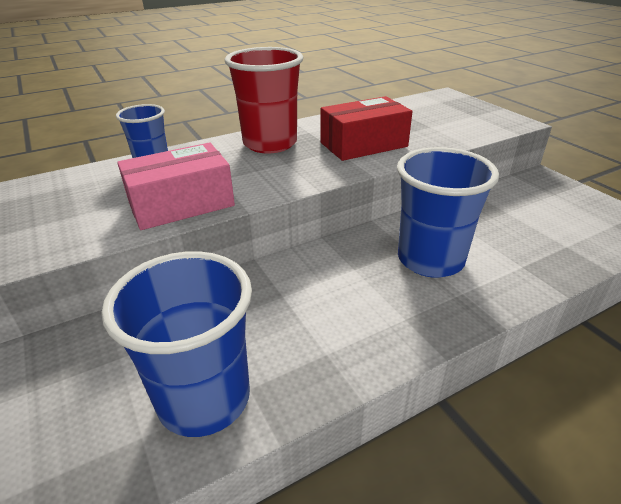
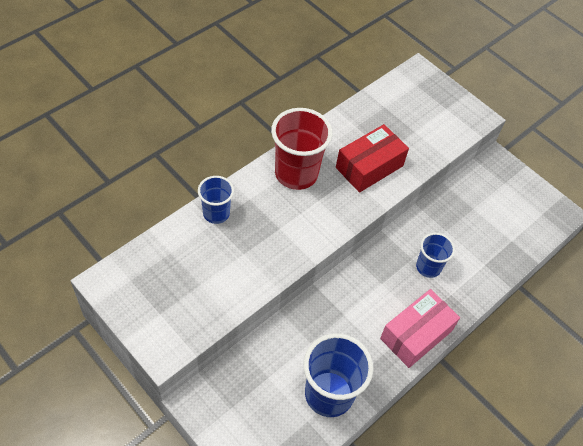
camera: 20 degrees left, 20 degrees up
pink box [117,143,235,230] -> pink box moved to [380,289,460,368]
blue cup [397,147,499,278] -> blue cup [416,233,455,278], size x0.58

